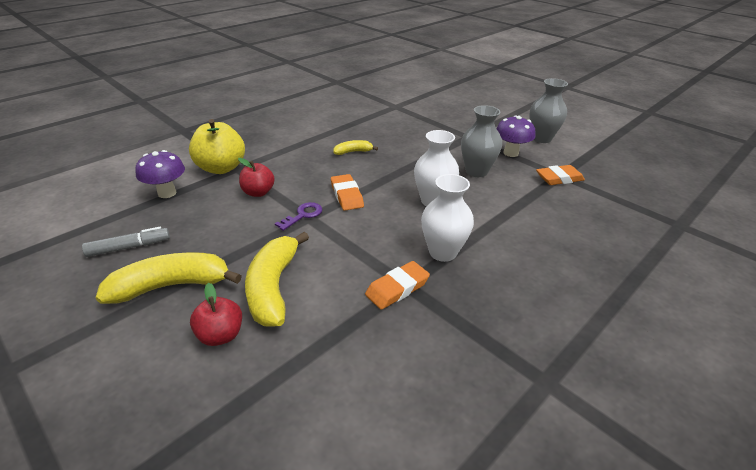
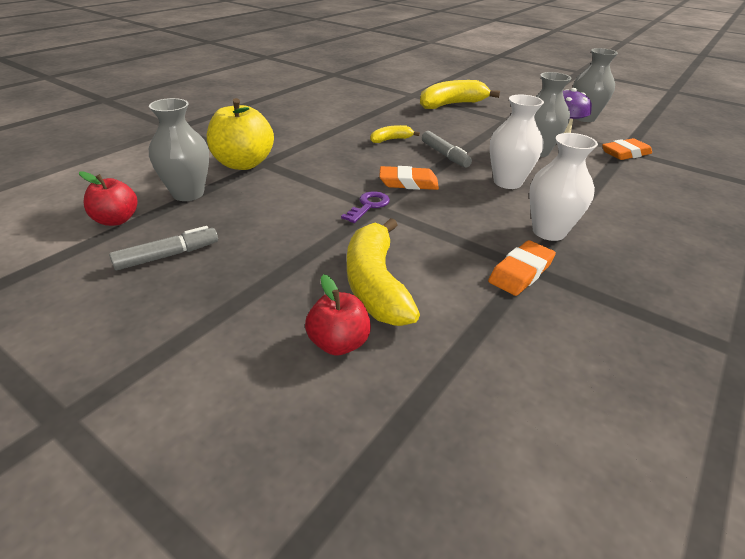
camera: 10 degrees left, 0 degrees up
yellow banana [96,252,242,304] -> yellow banana moved to [420,80,500,109]
purple mushroom [135,150,185,198] -> grey vase [149,98,209,201]
red apple [238,158,275,197] -> red apple moved to [79,171,138,226]
orange eraser [331,174,364,211] -> orange eraser turned 60 degrees counterclockwise [379,166,439,190]
none -> grey marker [422,131,472,168]

